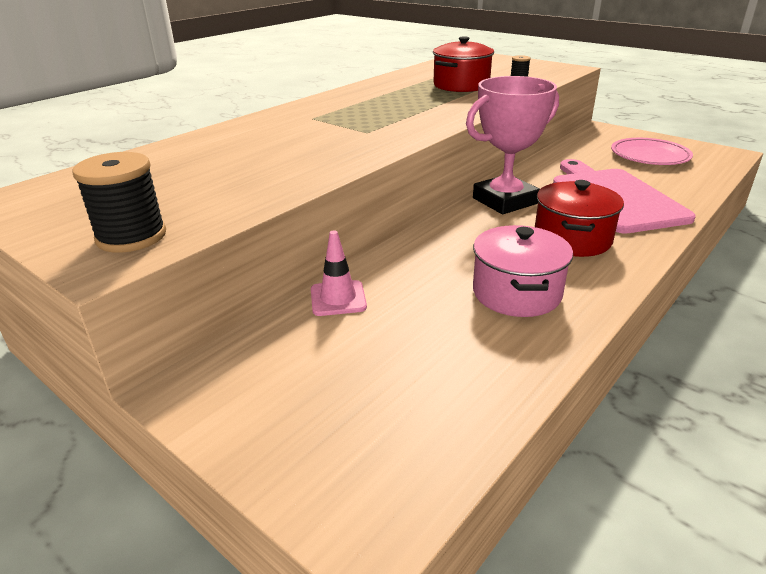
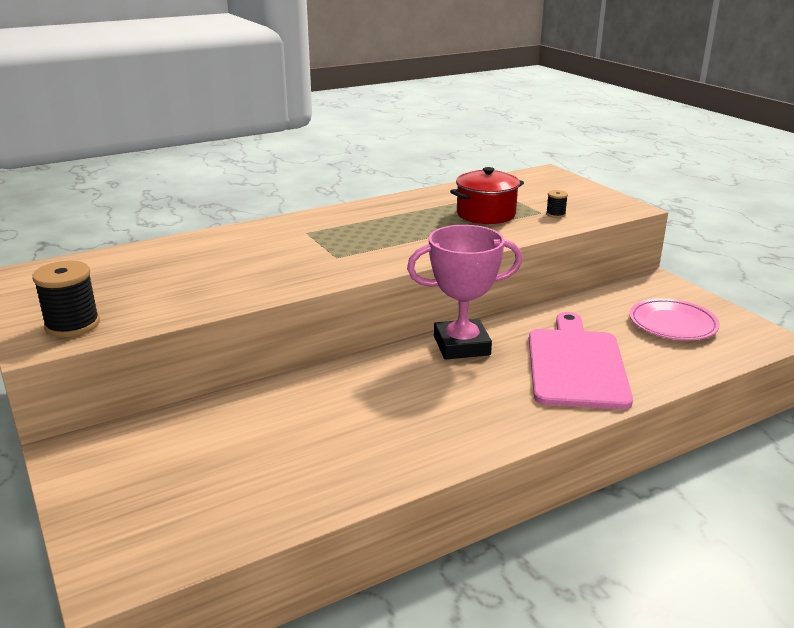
camera: 20 degrees right, 5 degrees down
pink traffic cone [311,230,367,316] -> none
pink pot [473,225,573,317] -> none
red pot [535,180,624,257] -> none

